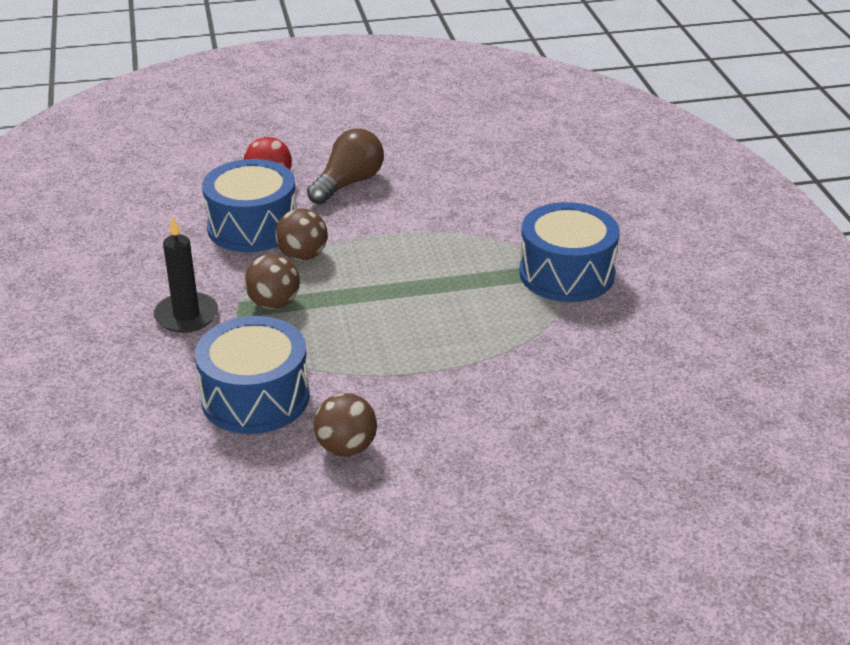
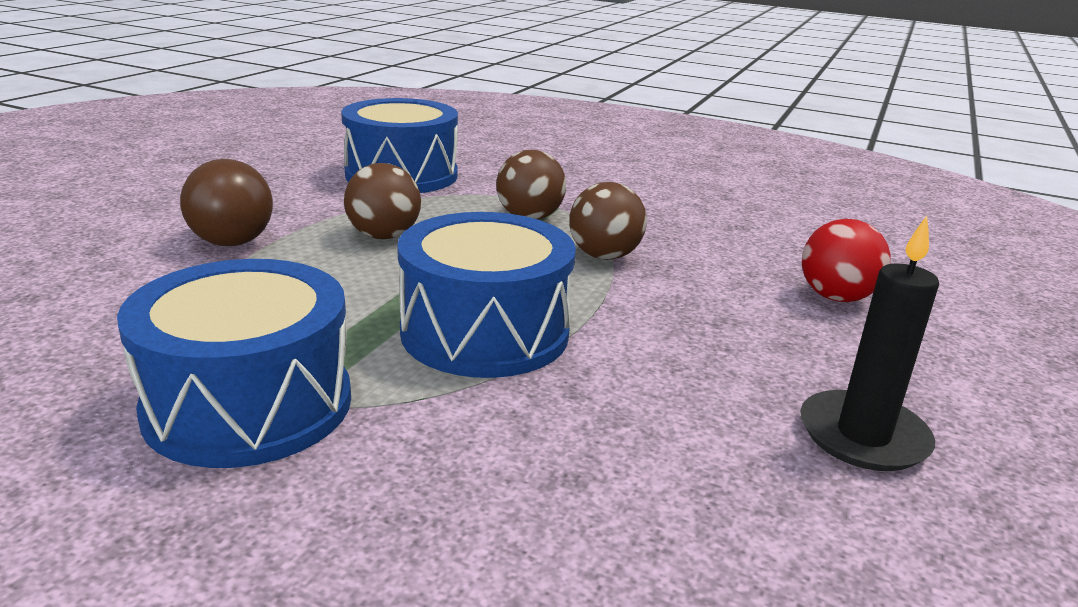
camera: 125 degrees right, 10 degrees down
black candle [154,217,218,333] -> black candle moved to [800,215,939,471]
blue drum [202,159,297,252] -> blue drum moved to [397,212,576,378]
brown light bulb [307,129,384,205] -> brown light bulb moved to [180,159,273,246]
brown ball [314,393,377,457] -> brown ball moved to [344,163,421,239]

